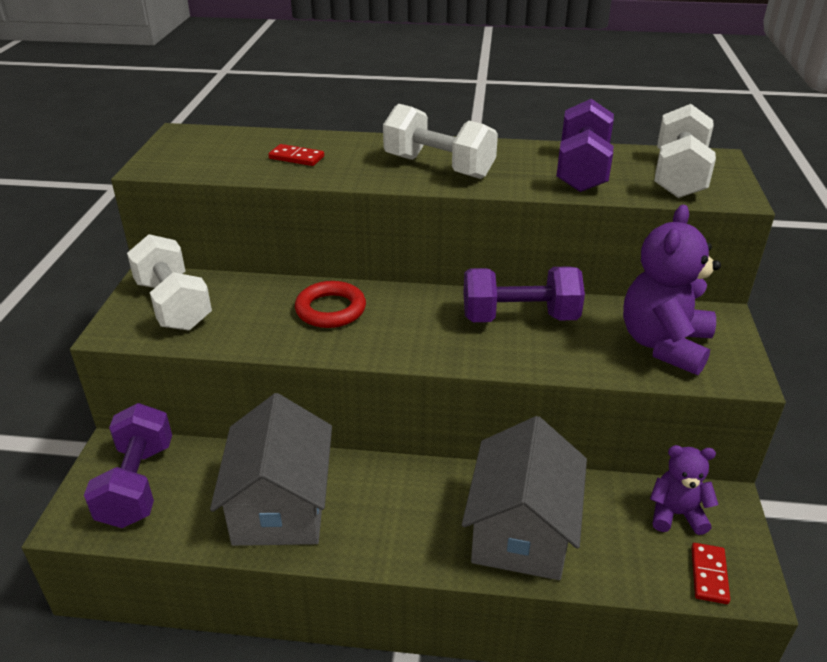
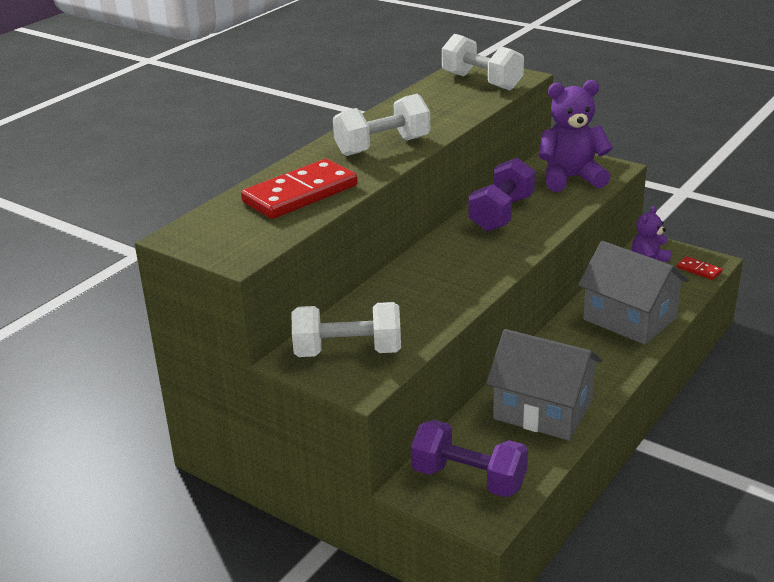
camera: 60 degrees left, 5 degrees down
red domino [268,144,324,166] -> red domino [241,159,358,219], size x2.26
red ring [295,281,366,328] -> none
purple dumbbell [556,99,614,192] -> none
purple teddy bear [623,205,721,375] -> purple teddy bear turned 120 degrees clockwise [538,80,613,192]

